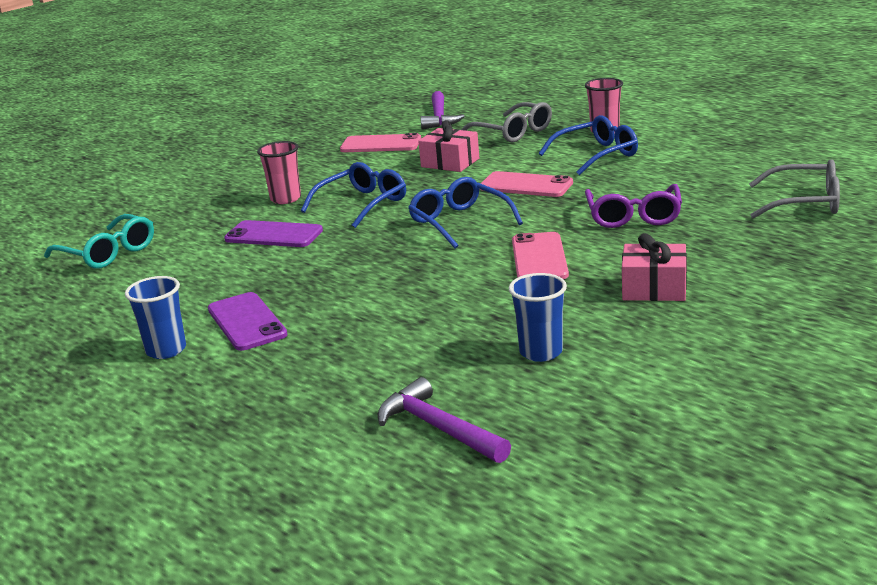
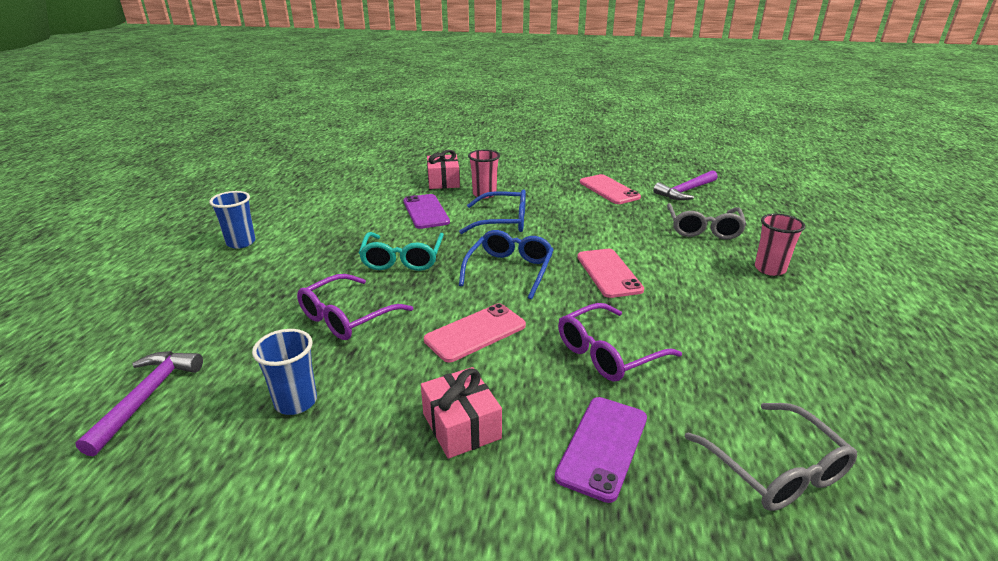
camera: 50 degrees right, 5 degrees up
turquoise glasses [44,214,154,269] -> turquoise glasses moved to [359,232,444,271]
purple phone [208,292,288,351] -> purple phone moved to [555,397,647,503]
pink gift [418,120,479,172] -> pink gift moved to [427,150,460,189]
blue glasses [539,115,638,175] -> none
none -> purple glasses [297,274,413,340]

